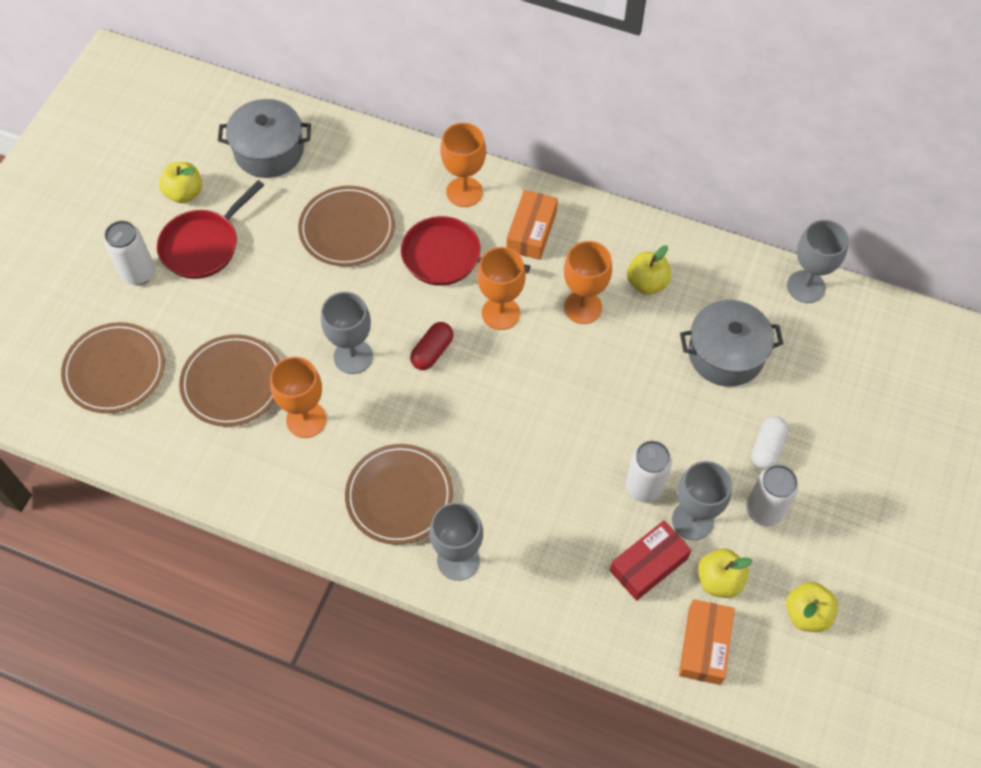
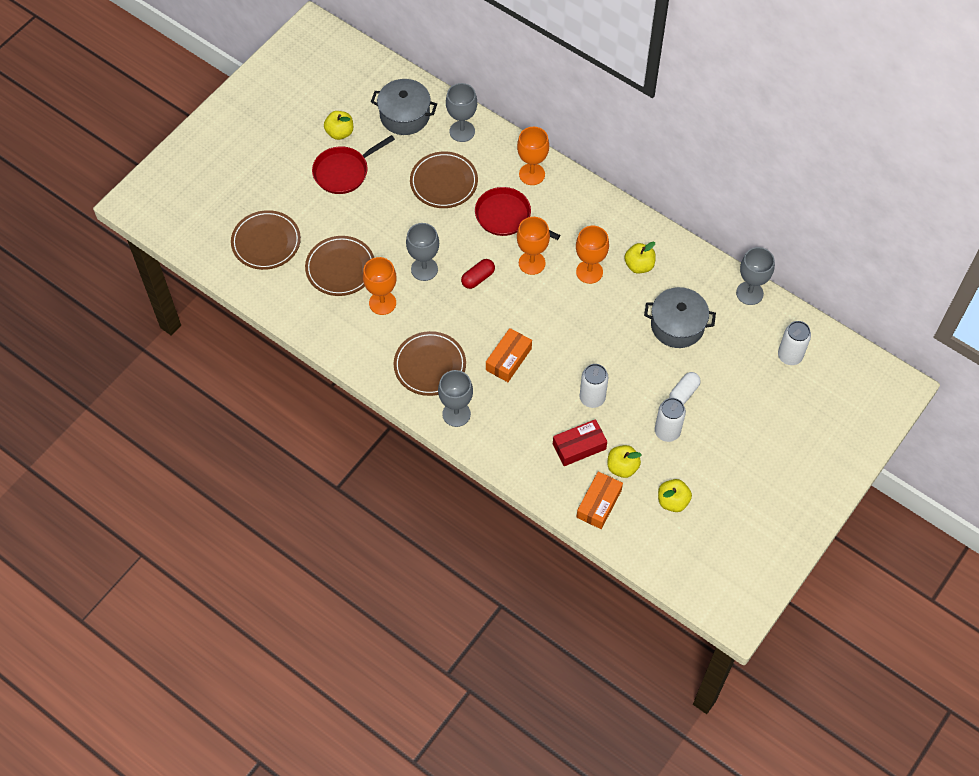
camera: 15 degrees right, 0 degrees up
white can [104,221,155,285] -> white can moved to [778,321,811,365]
orange box [507,190,558,260] -> orange box moved to [486,328,532,382]
grey goblet [672,461,732,540] -> grey goblet moved to [446,83,477,142]

